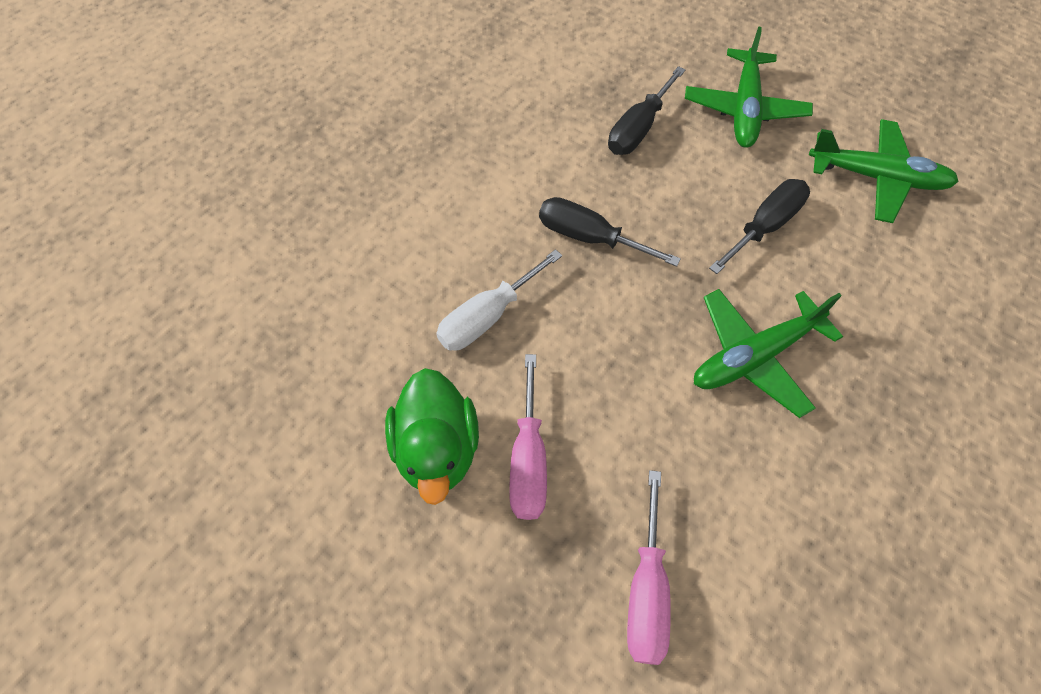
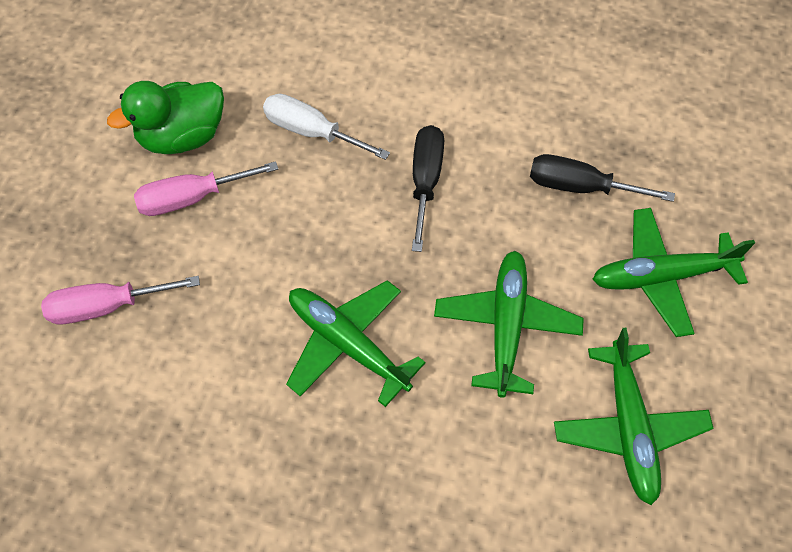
camera: 70 degrees right, 0 degrees up
black screwdriver [709,179,810,274] -> green plane [434,251,584,398]

